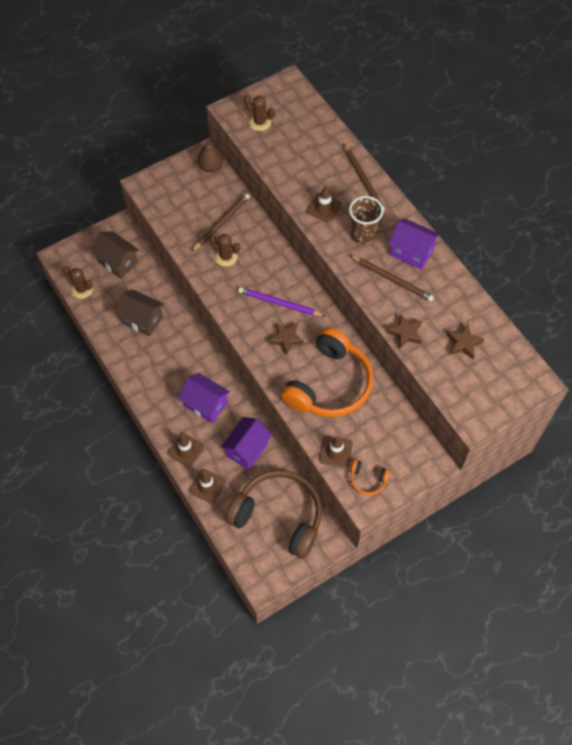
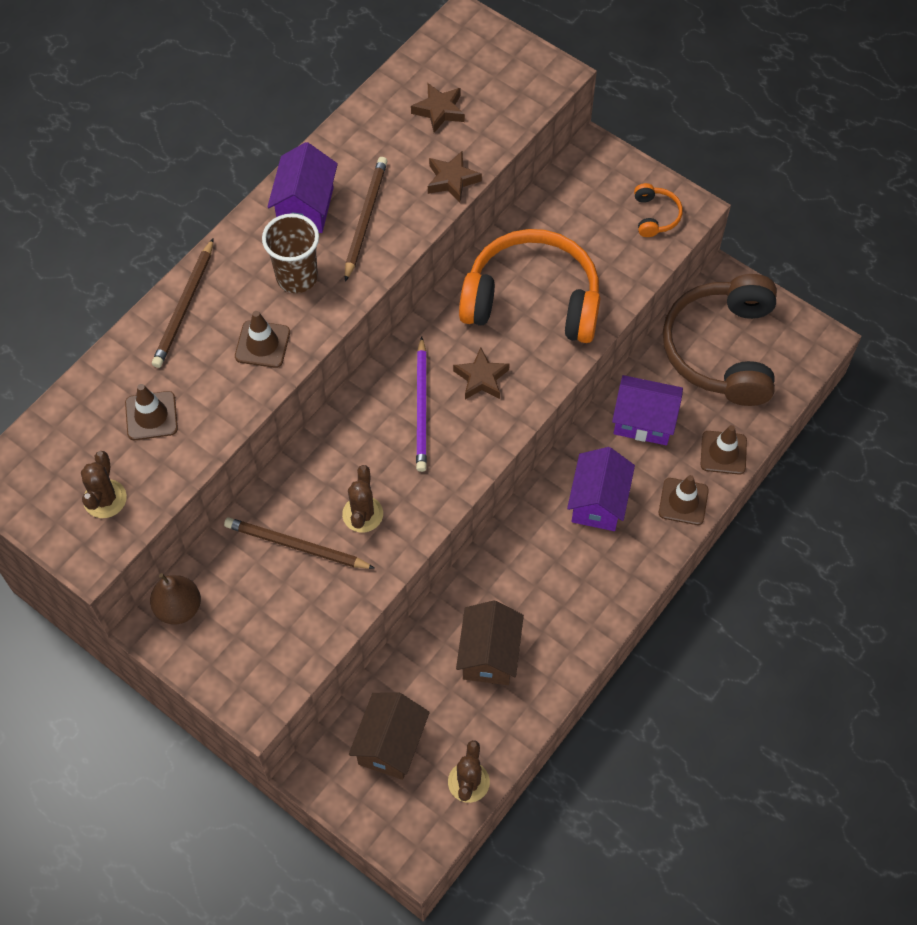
camera: 110 degrees left, 0 degrees up
brown traffic cone [319,436,353,468] -> brown traffic cone moved to [125,384,178,440]
brown pencil [344,144,385,211] -> brown pencil turned 150 degrees clockwise [152,238,214,368]

